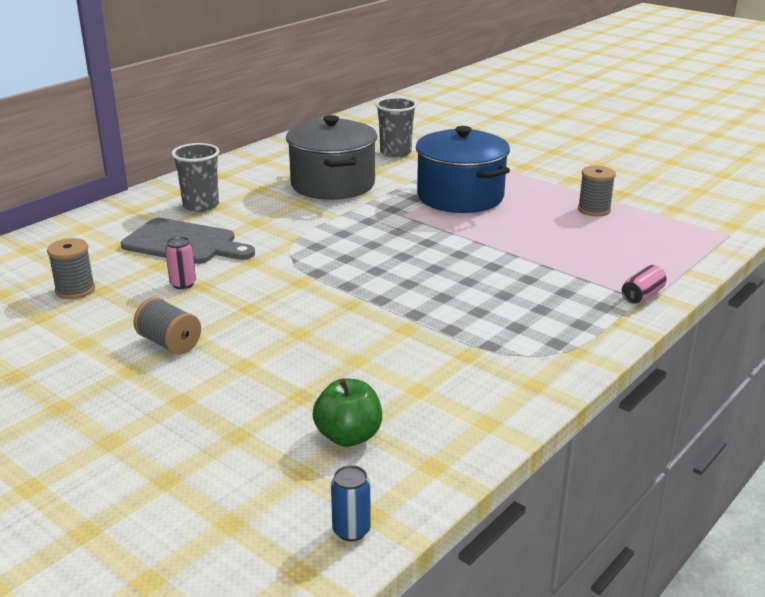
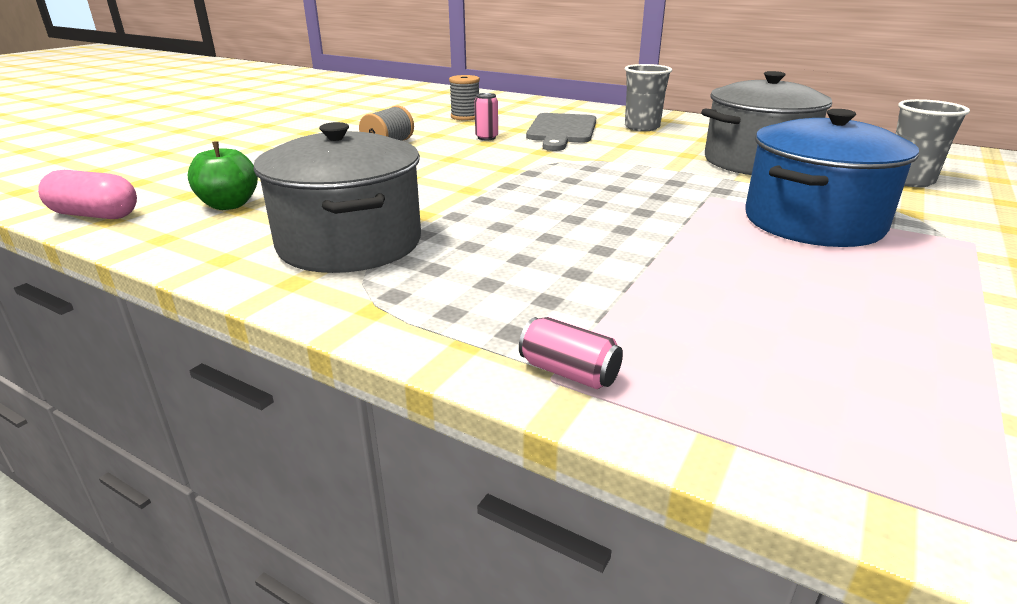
camera: 80 degrees right, 0 degrees up
blue can [331,465,371,541] -> pink capsule [38,170,137,219]
grey spool [578,166,616,216] -> none
none -> grey pot [253,122,421,273]

